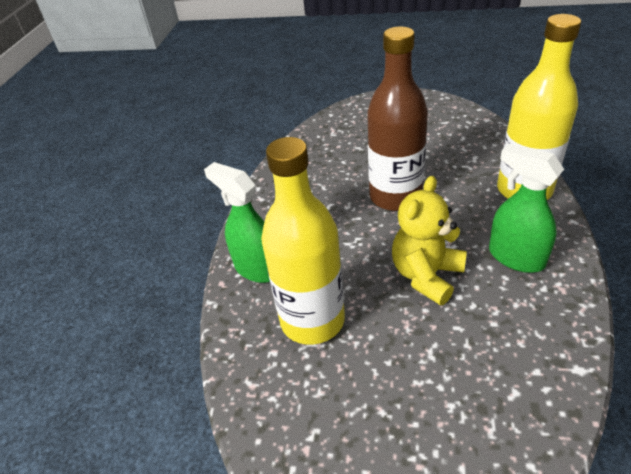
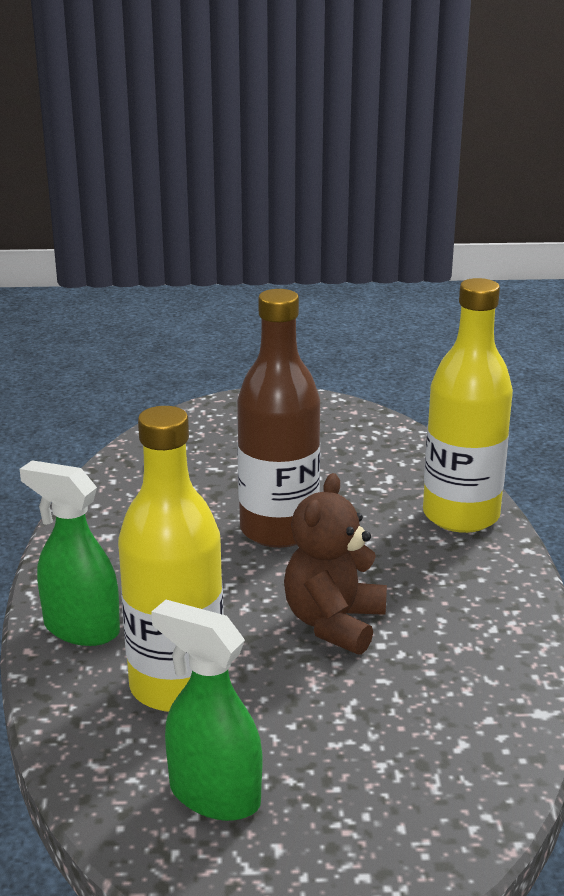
camera: 15 degrees left, 15 degrees down
yellow teddy bear [392,176,467,306] -> brown teddy bear [284,473,387,655]
green spray bottle [489,144,564,273] -> green spray bottle moved to [151,600,262,821]

